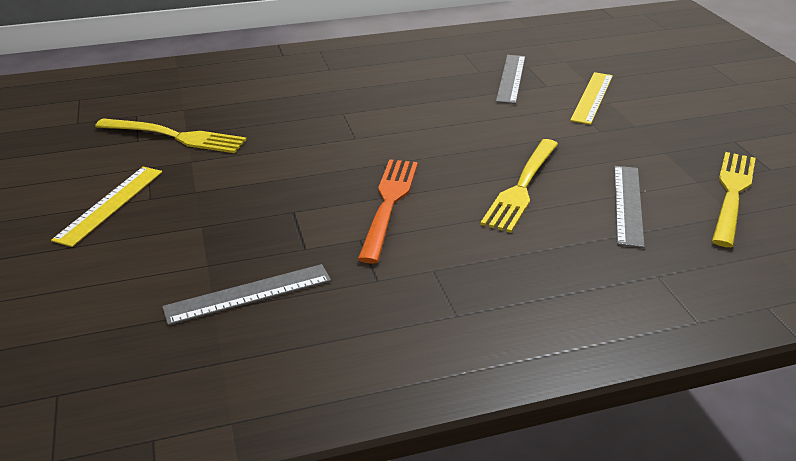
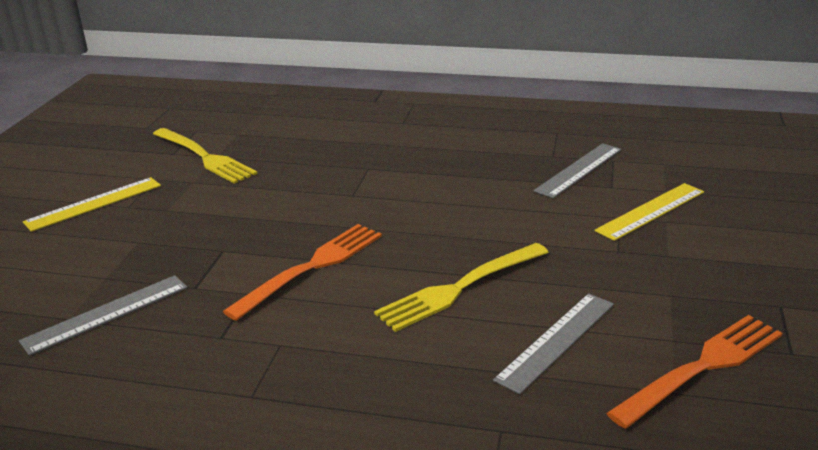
camera: 30 degrees right, 5 degrees down
grey ruler [162,264,331,325] -> grey ruler turned 45 degrees counterclockwise [19,275,188,356]
yellow fork [712,152,756,247] -> orange fork [606,315,783,429]

